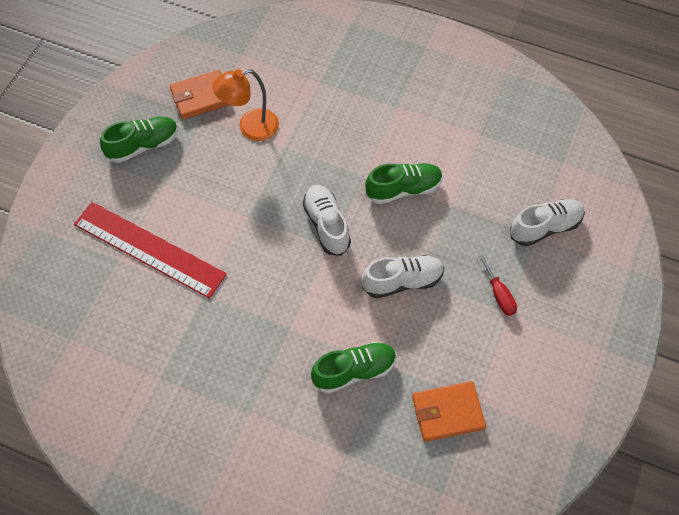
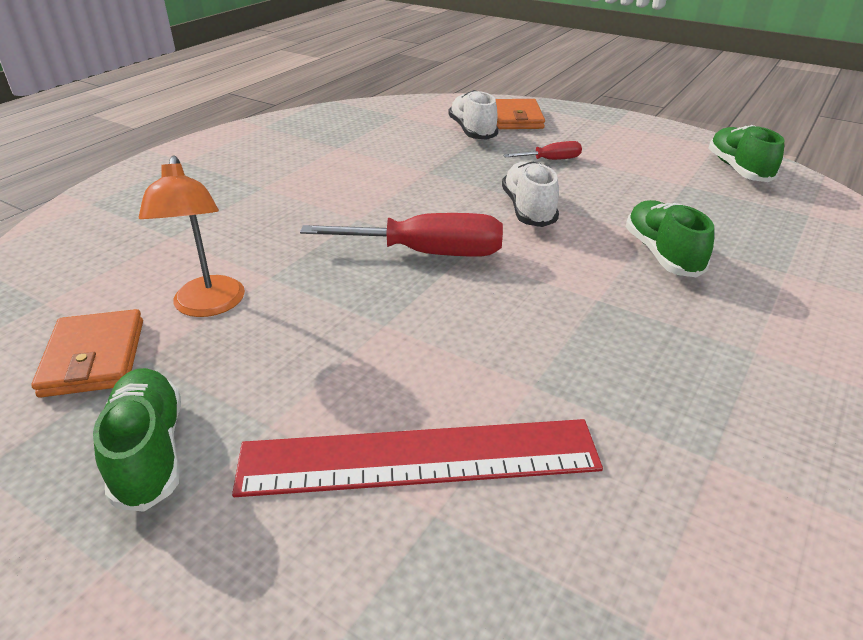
camera: 80 degrees left, 25 degrees down
red ruler [74,202,227,299] -> red ruler turned 45 degrees clockwise [232,419,603,497]
white shoe [303,185,351,256] -> red screwdriver [300,213,503,257]
green shoe [365,163,443,204] -> green shoe moved to [708,125,784,182]
orange wallet [412,381,486,442] -> orange wallet moved to [496,99,545,129]

